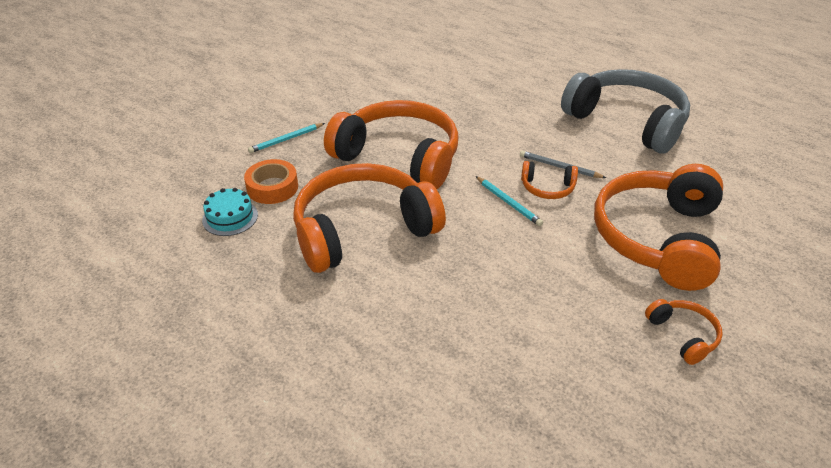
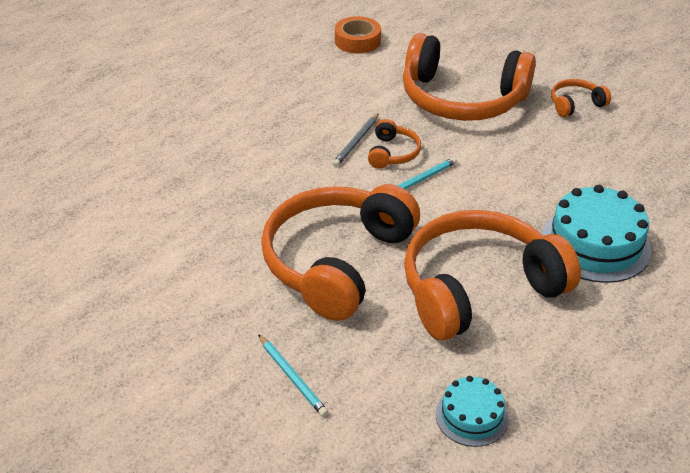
camera: 90 degrees left, 0 degrees up
orange tape [244,159,298,204] -> orange tape moved to [335,16,381,54]
orange headphones [293,163,446,273] -> orange headphones turned 90 degrees clockwise [404,210,581,341]
grey headphones [561,69,690,154] -> none
none -> turquoise cake [542,185,651,283]

